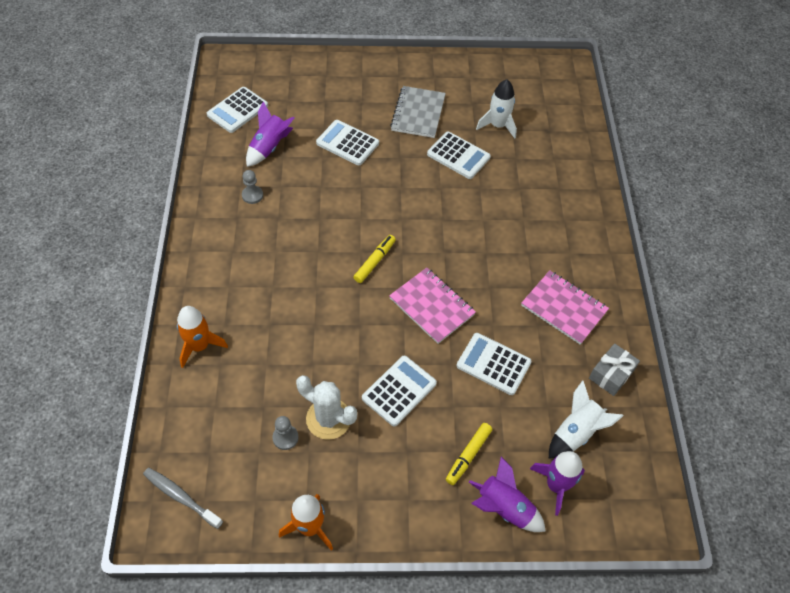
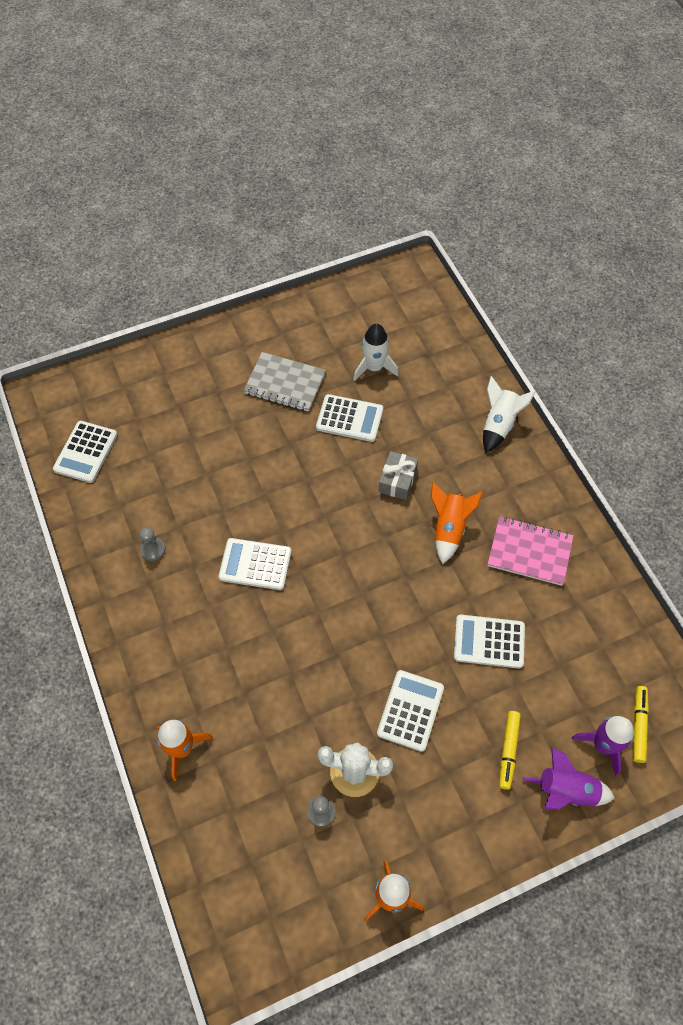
camera: 20 degrees left, 5 degrees up
grey toothbrush [143,468,223,529] -> none
purple rocket [246,101,294,167] -> none
white calculator [316,120,379,165] -> white calculator moved to [218,538,291,590]
yellow marker [354,235,396,283] -> yellow marker moved to [633,686,649,763]
pink notebook [389,268,476,344] -> none
grey notebook [390,86,446,138] -> grey notebook turned 60 degrees counterclockwise [243,352,326,412]
white rocket [549,380,623,458] -> white rocket moved to [483,376,536,453]
grey gift [589,343,640,396] -> grey gift moved to [378,451,418,500]
none -> orange rocket [431,482,483,564]

